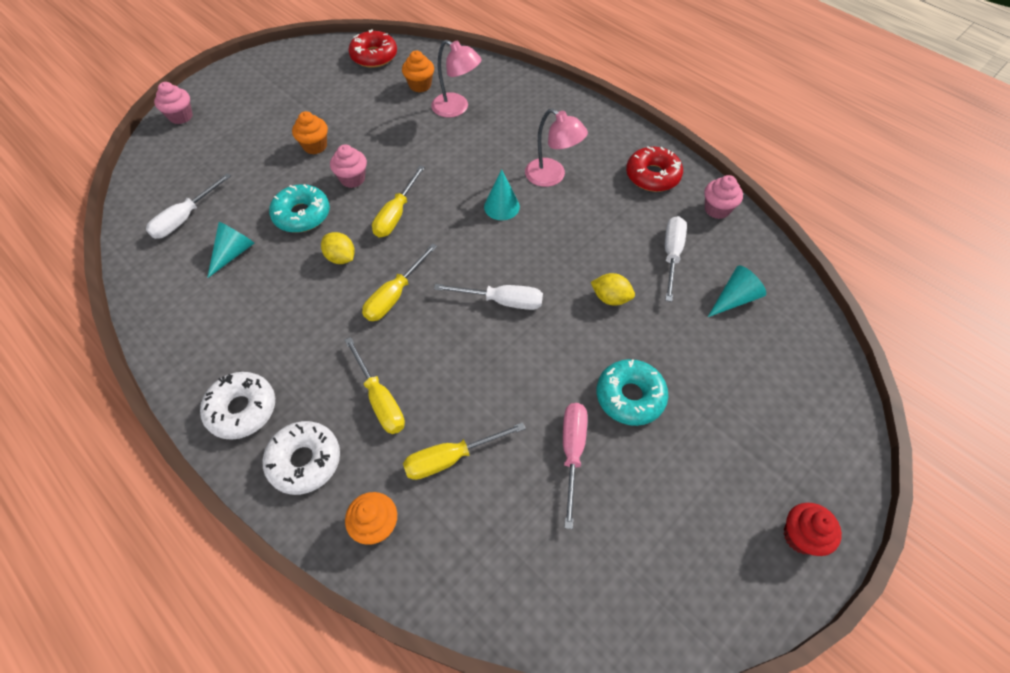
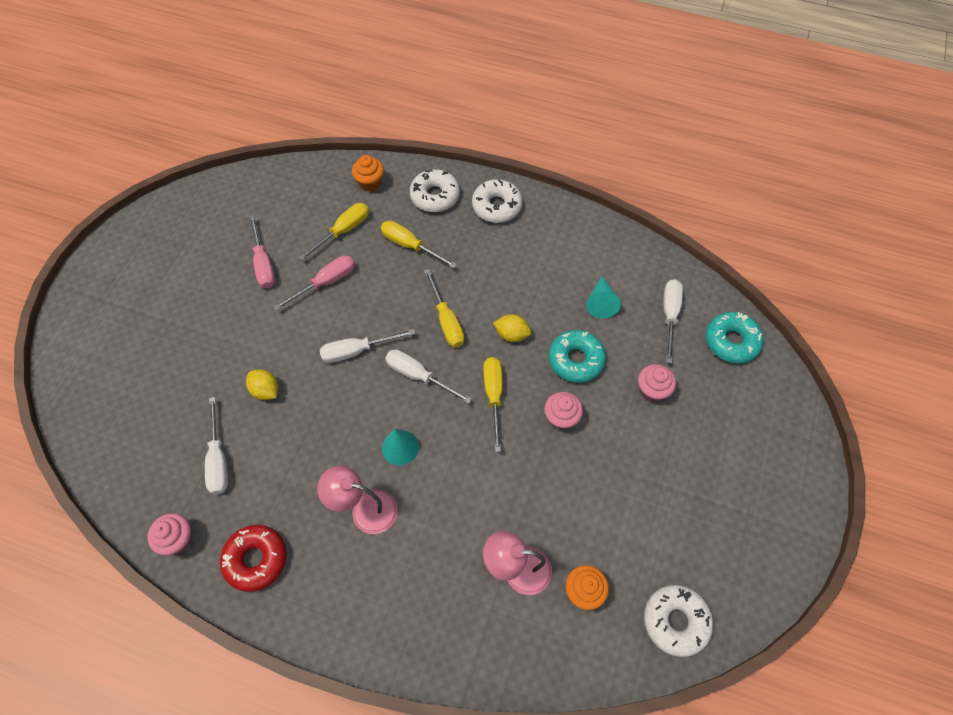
camera: 155 degrees right, 5 degrees up
pink cupcake [154,82,193,124] -> pink cupcake moved to [638,364,676,402]
orange cupcake [292,111,328,154] -> none
red donut [348,29,397,68] -> white donut [644,585,713,657]
yellow screwdriver [362,244,437,321] -> yellow screwdriver turned 150 degrees clockwise [424,269,464,347]
yellow lemon [591,273,635,306] -> yellow lemon turned 45 degrees clockwise [246,369,278,400]
turquoise donut [597,359,668,426] -> turquoise donut moved to [706,312,764,364]
turquoise cone [708,266,766,317] -> none
red cupcake [784,503,842,556] -> none
none -> pink screwdriver [273,255,355,311]
none -> white screwdriver [385,350,472,404]

